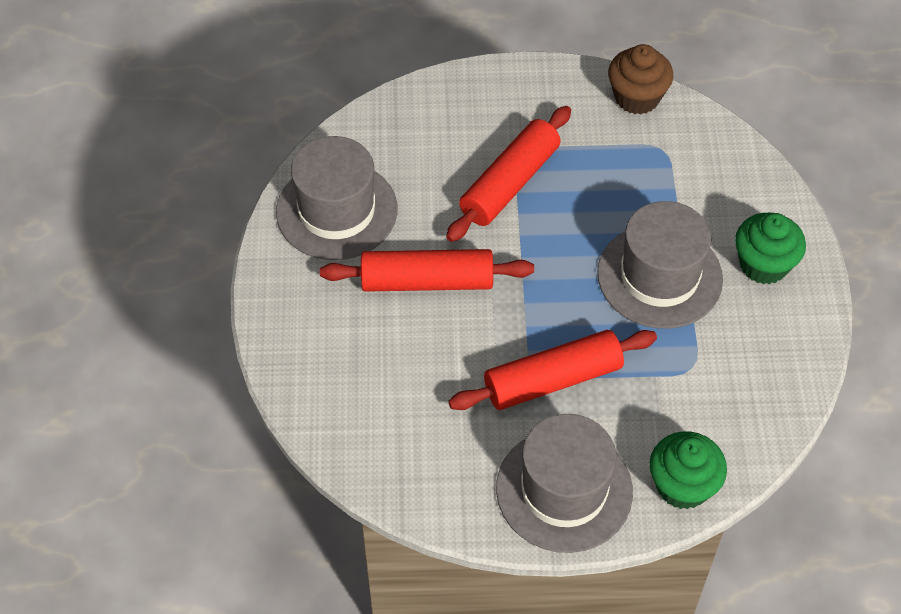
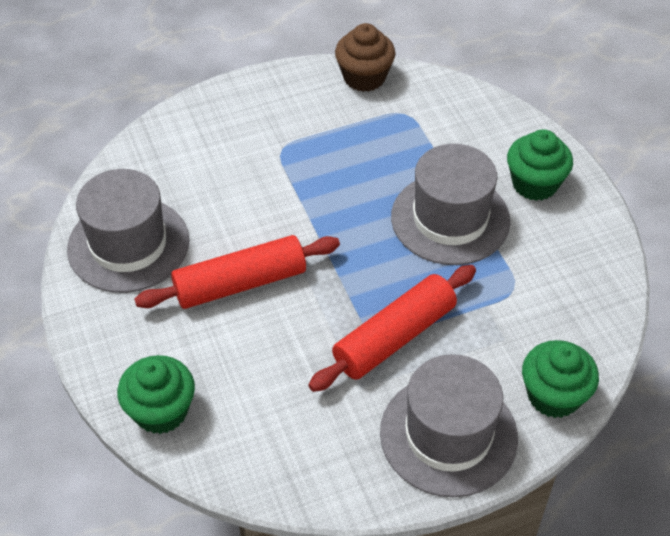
camera: 20 degrees left, 5 degrees down
red rolling pin [446,106,571,242] -> none
none -> green cupcake [117,355,195,434]

